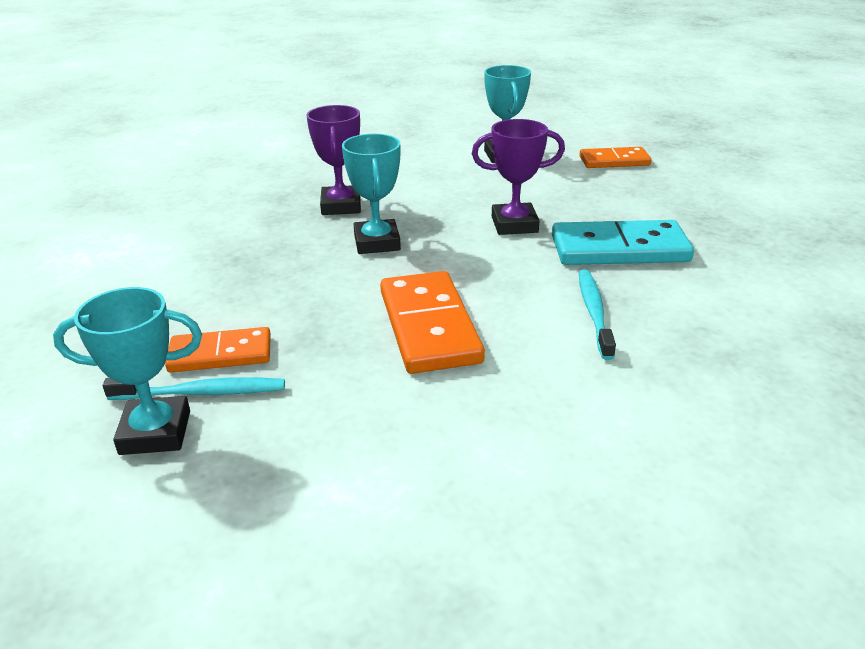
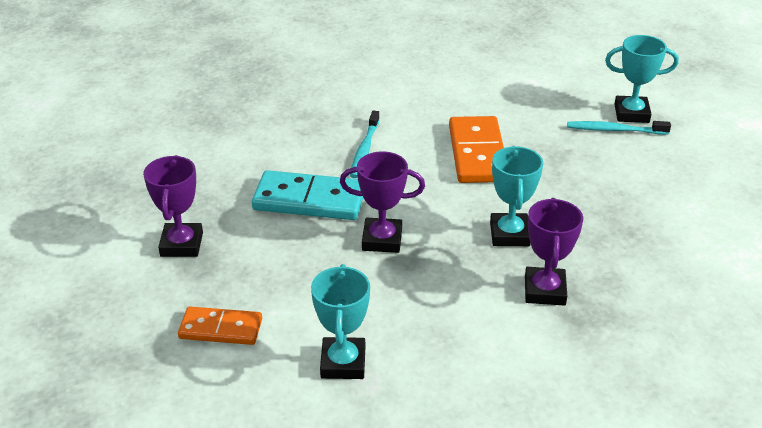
camera: 170 degrees left, 5 degrees up
orange domino [165,327,271,373] -> none
none -> purple trophy [143,155,203,257]

